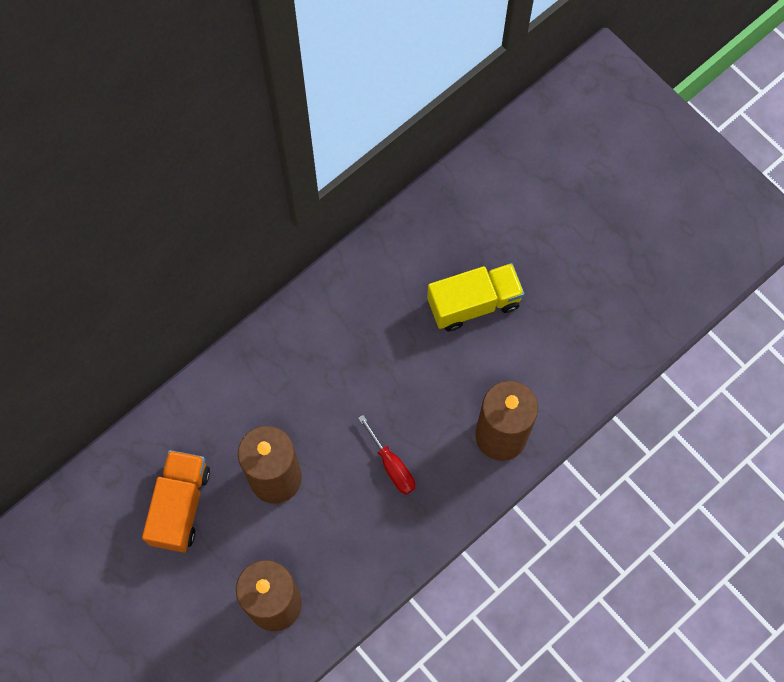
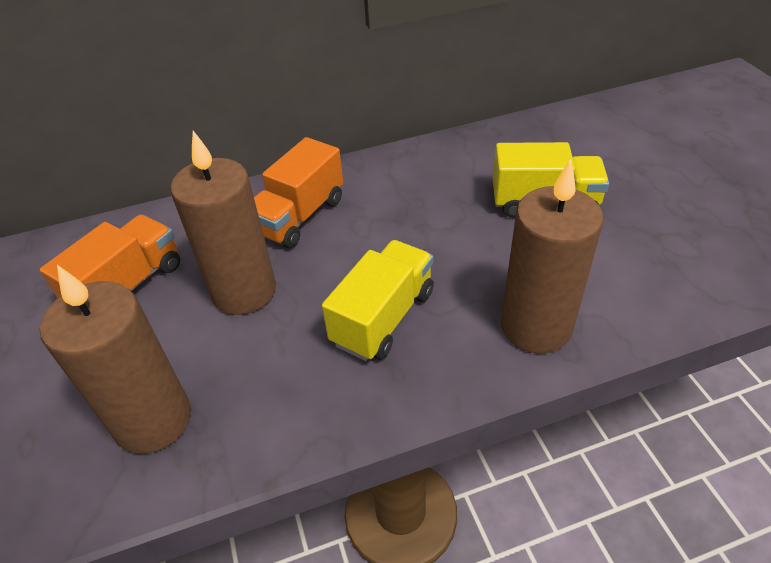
camera: 25 degrees right, 25 degrees down
red screwdriver [358,415,415,495] -> yellow truck [322,240,434,361]
none -> orange truck [254,137,343,248]

